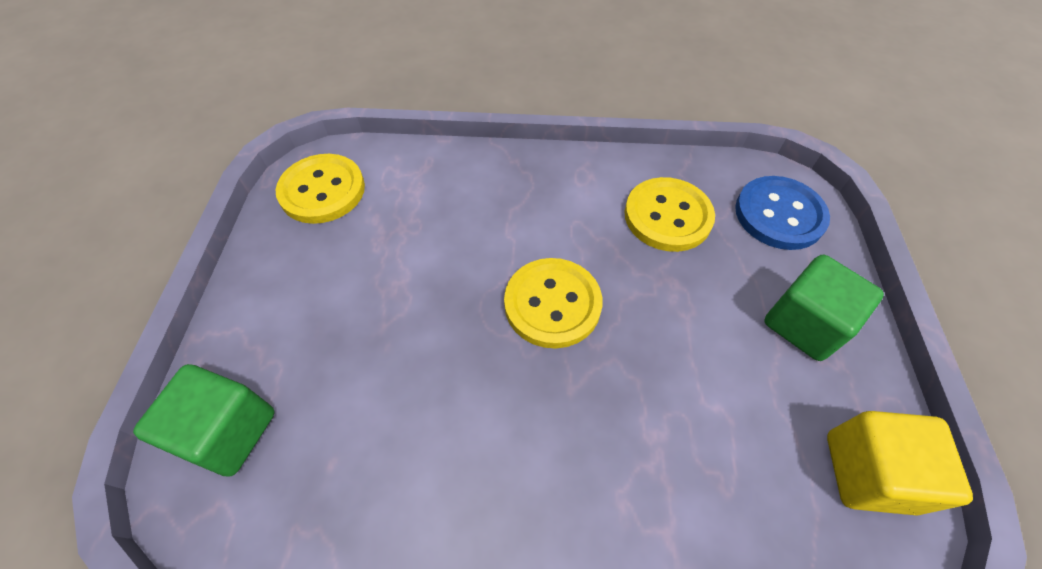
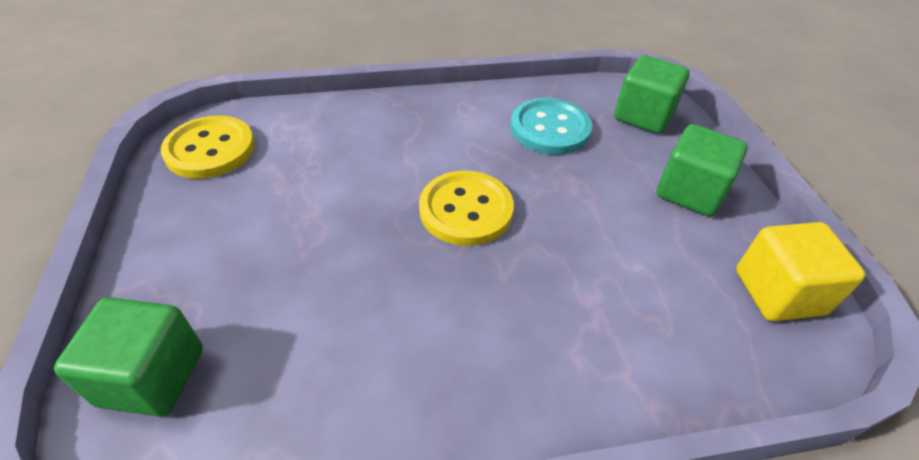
camera: 15 degrees left, 10 degrees down
yellow button [625,177,715,252] -> turquoise button [511,98,592,155]
blue button [735,176,830,250] -> green cube [614,55,690,134]

